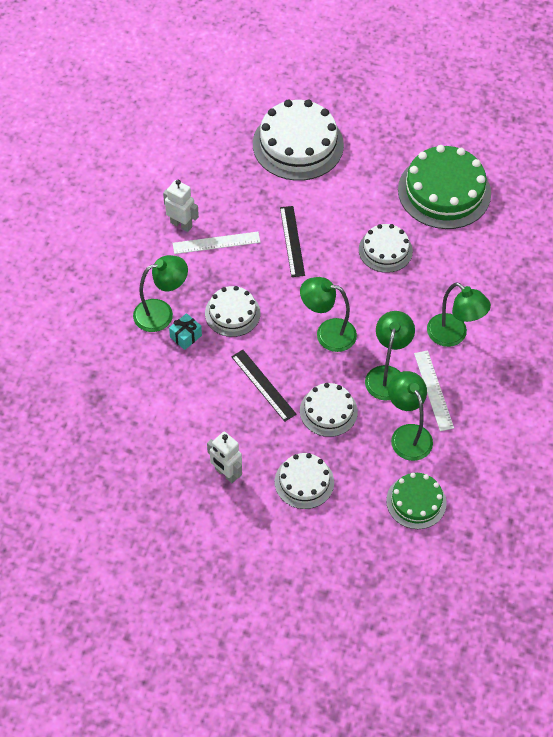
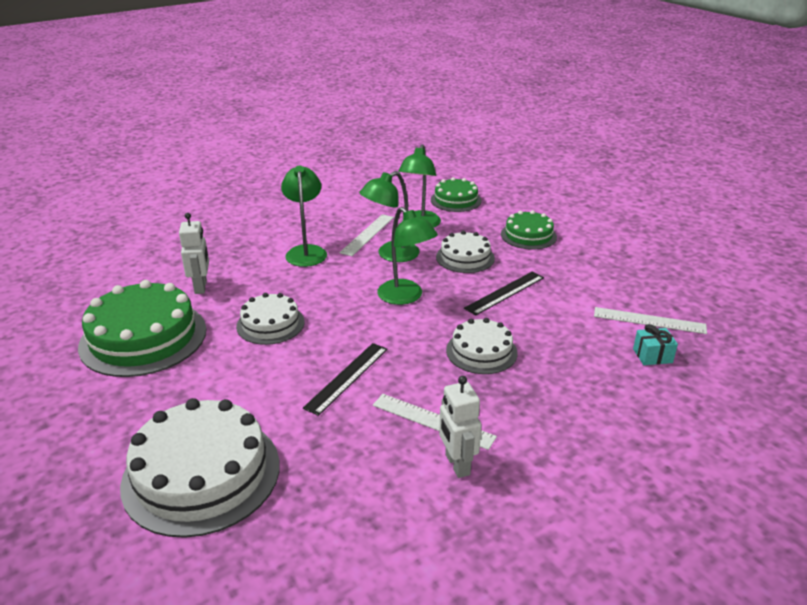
camera: 140 degrees left, 25 degrees down
green lamp [133,255,188,332] -> none
turquoise gift [169,313,202,350] -> turquoise gift moved to [633,324,678,365]
white robot [207,432,242,483] -> white robot moved to [179,213,209,294]
black ruler [231,350,297,422] -> black ruler turned 45 degrees clockwise [464,272,544,315]
white cake [275,453,334,509] -> green cake [501,210,557,250]
none -> white ruler [594,307,707,334]

